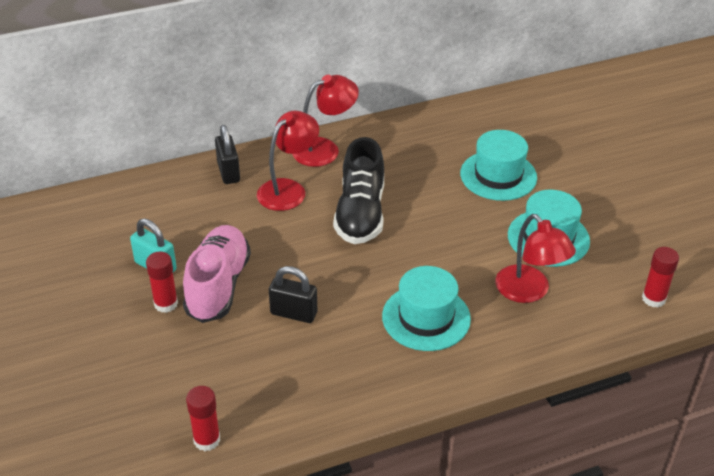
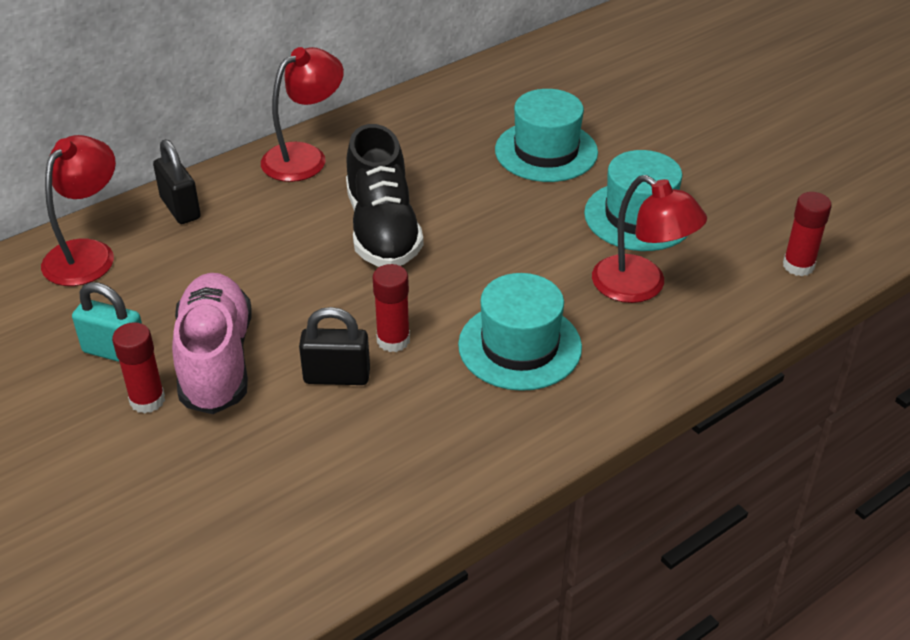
camera: 15 degrees left, 0 degrees up
red glue stick [186,386,220,451] -> red glue stick moved to [373,264,410,352]
red lamp [257,111,319,211] -> red lamp moved to [41,135,116,286]

